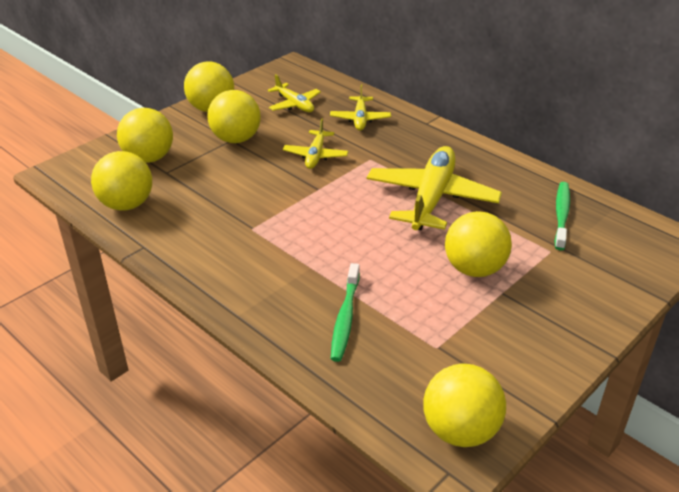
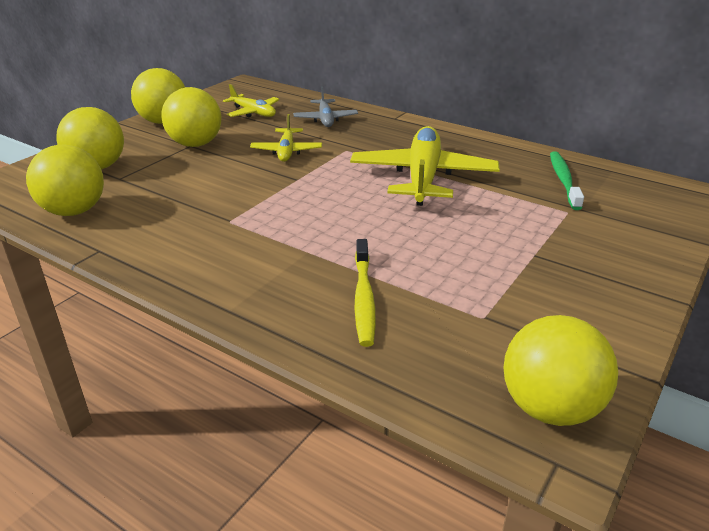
camera: 10 degrees left, 5 degrees down
yellow plane [330,85,391,130] -> grey plane [293,86,358,127]
green toothbrush [331,263,360,362] -> yellow toothbrush [355,239,376,347]
yellow ball [445,211,512,277] -> none

